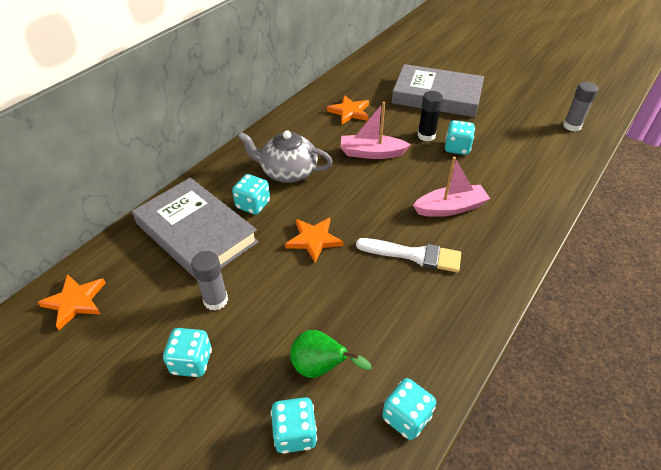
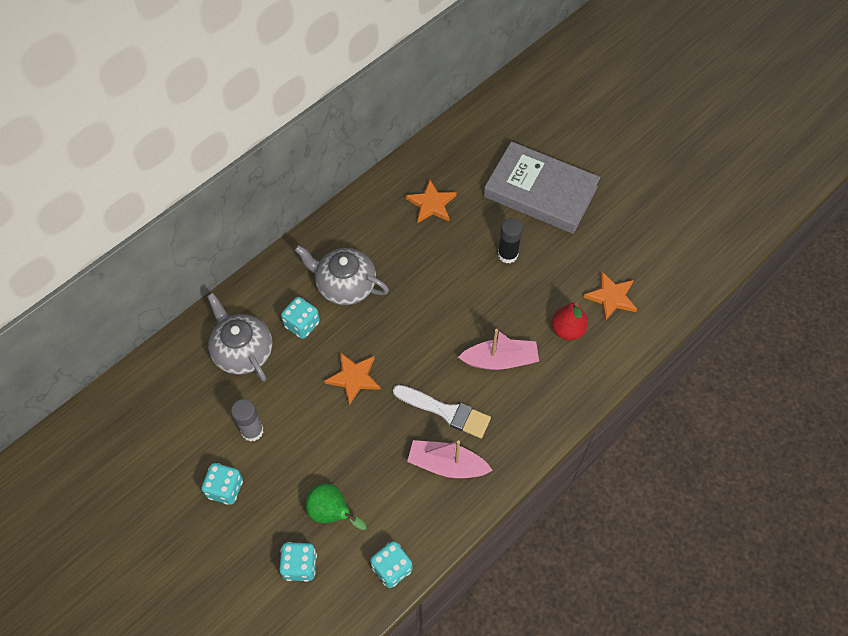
camera: 10 degrees right, 15 degrees up
orange star [38,274,106,330] -> orange star moved to [583,271,637,321]
grey book [132,178,259,280] -> grey teapot [207,293,272,382]
pink boat [340,102,411,159] -> pink boat moved to [407,440,493,478]
turquoise dice [445,120,475,155] -> none
grey glue stick [563,82,598,131] -> none
none -> red pear [551,302,588,340]

